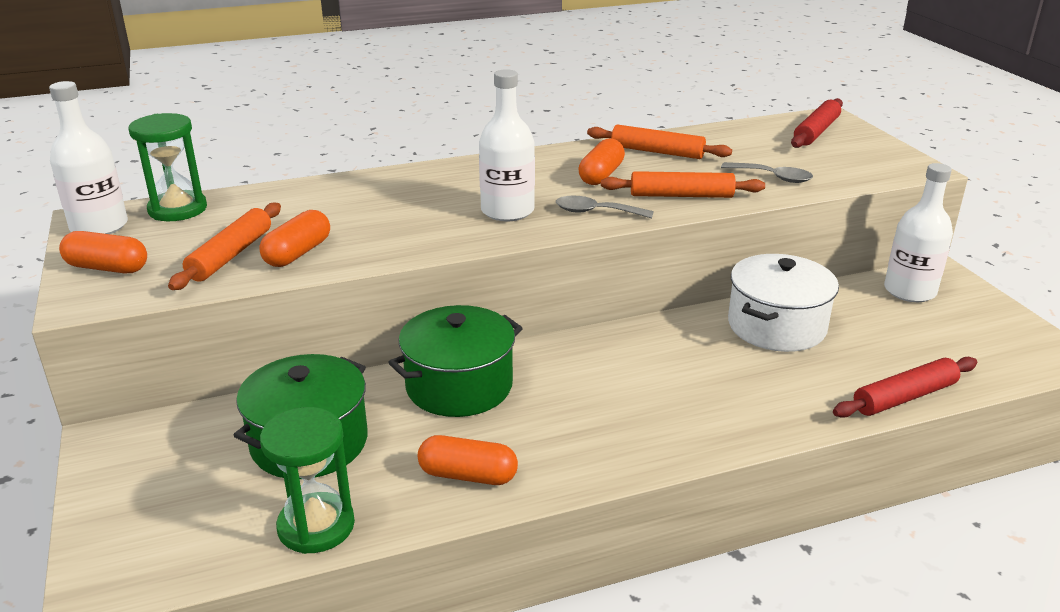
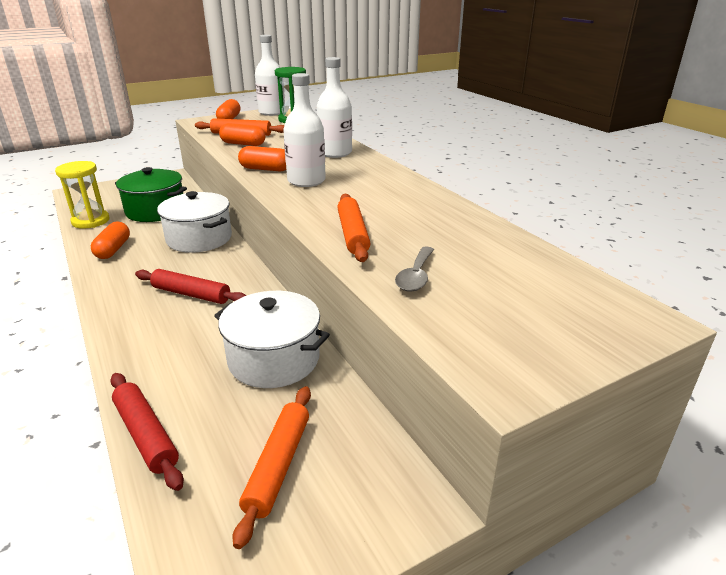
camera: 80 degrees right, 0 degrees up
green hourglass [260,407,355,554] -> yellow hourglass [55,161,110,229]
green pot [388,305,523,417] -> white pot [157,191,232,253]
grey spoon [556,196,654,218] -> none
orange capsule [578,138,625,185] -> orange capsule moved to [238,146,286,171]
orange rolling pin [587,124,732,159] -> orange rolling pin moved to [233,386,311,549]
red rolling pin [791,98,843,148] -> red rolling pin moved to [135,269,246,304]
white bottle [884,163,953,302] -> white bottle moved to [317,57,352,158]

